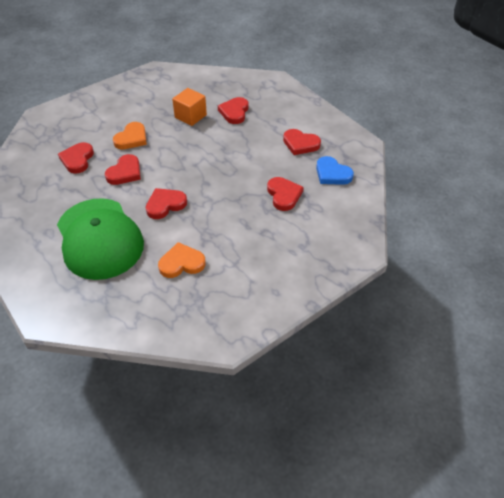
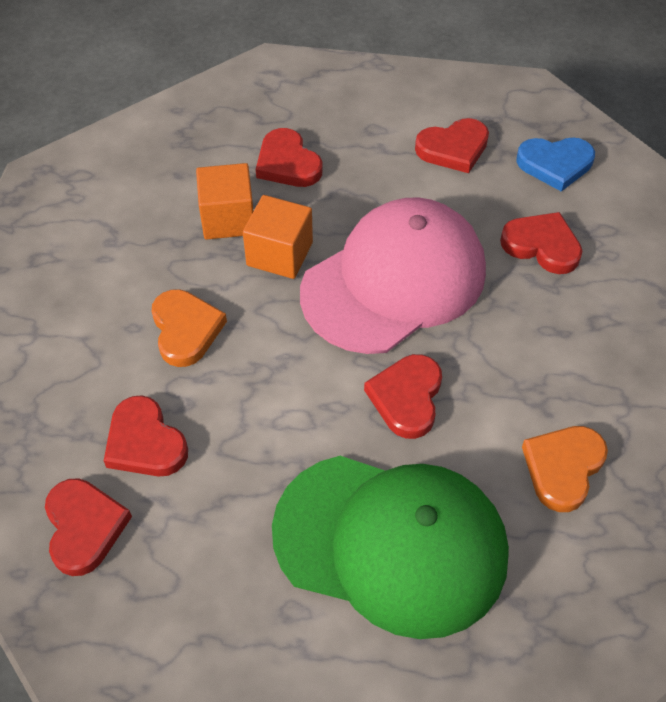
camera: 45 degrees left, 5 degrees up
red heart [105,154,141,185] -> red heart moved to [45,478,132,576]
none -> orange cube [243,195,313,279]
none -> pink cap [300,198,486,354]

